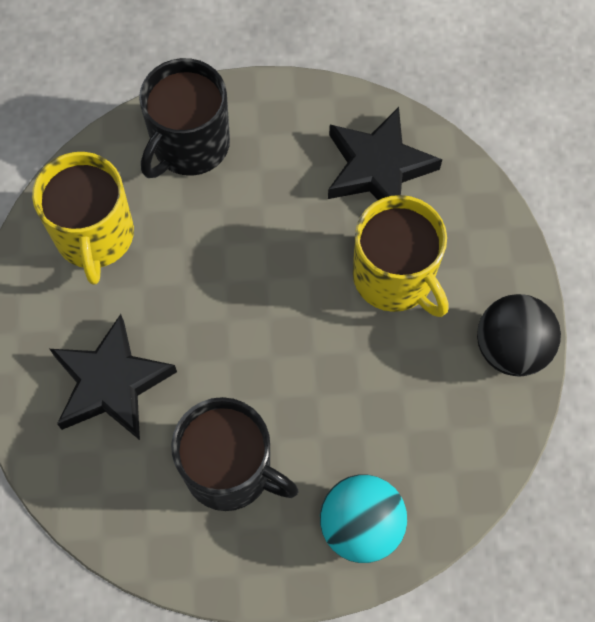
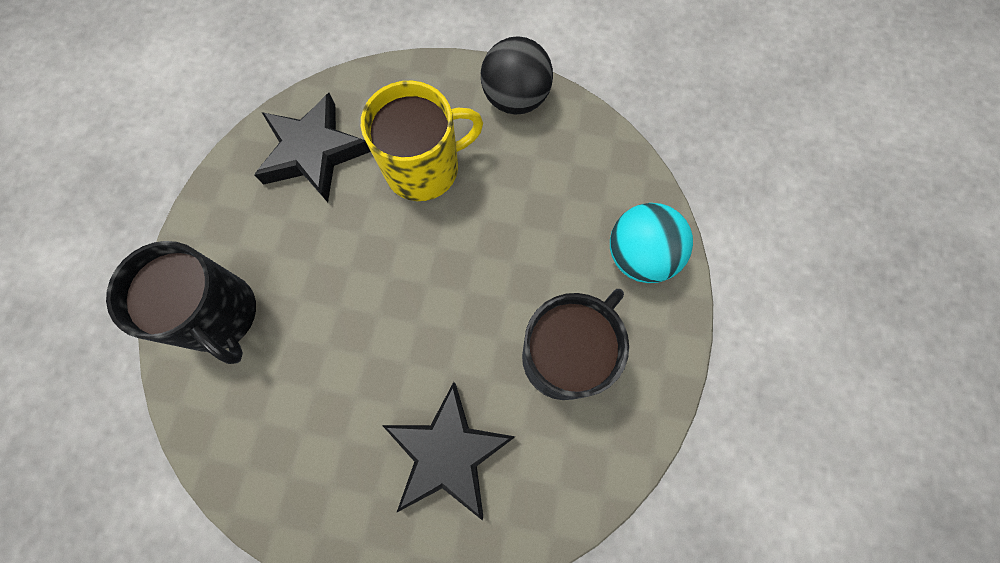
camera: 75 degrees left, 5 degrees up
yellow mug [32,152,134,285] -> none

